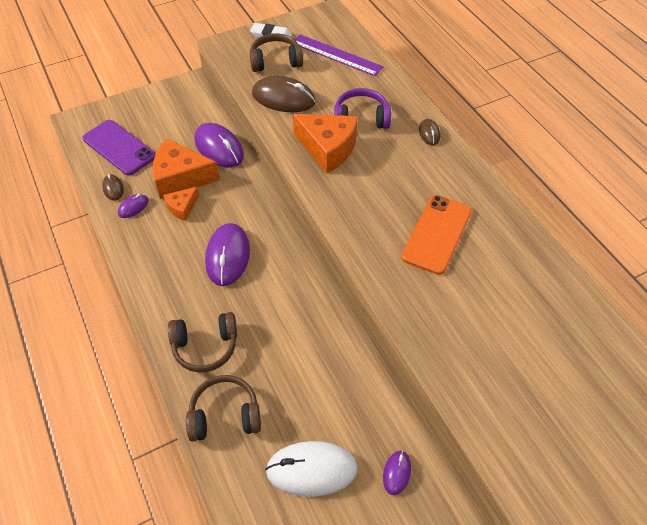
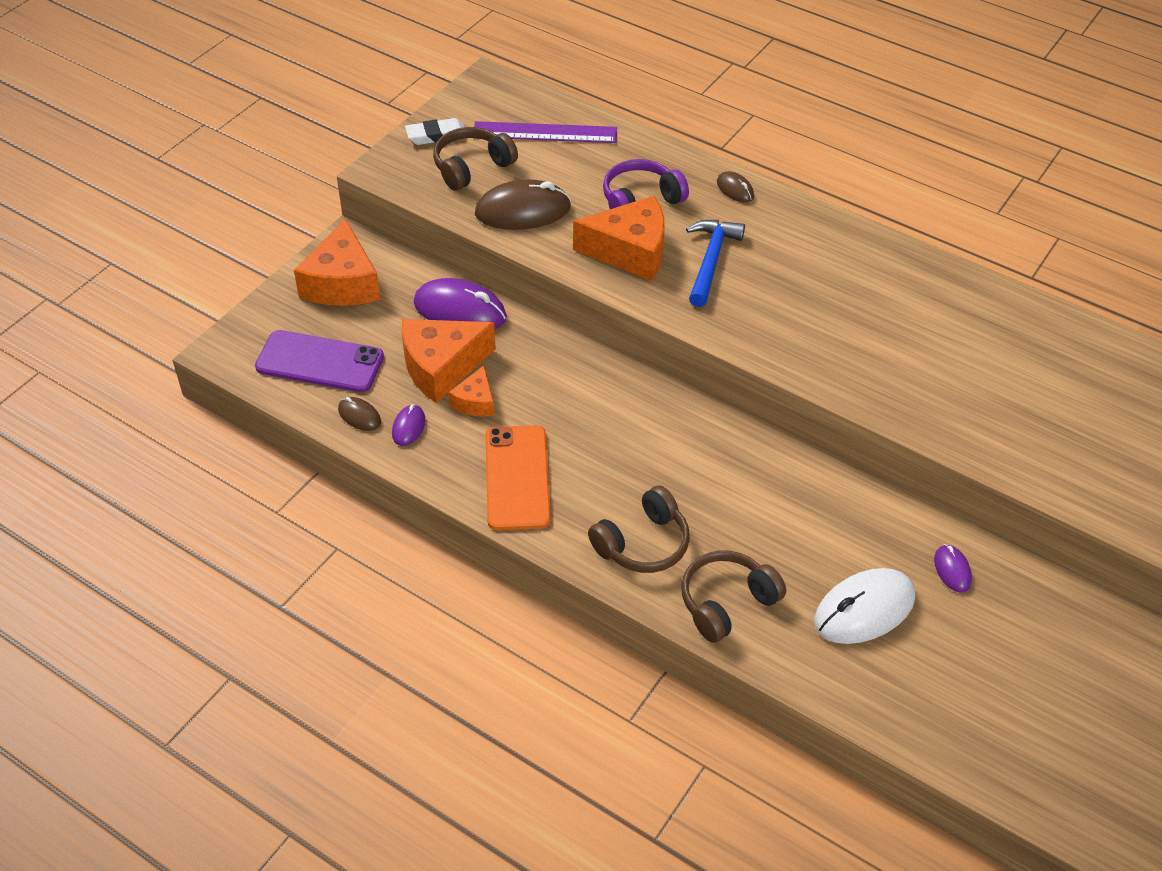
camera: 30 degrees left, 5 degrees down
purple mouse [205,223,250,286] -> none
orange phone [401,195,472,275] -> orange phone moved to [485,425,551,530]
none -> orange cheese [294,218,380,306]
none -> blue hammer [686,220,745,307]

